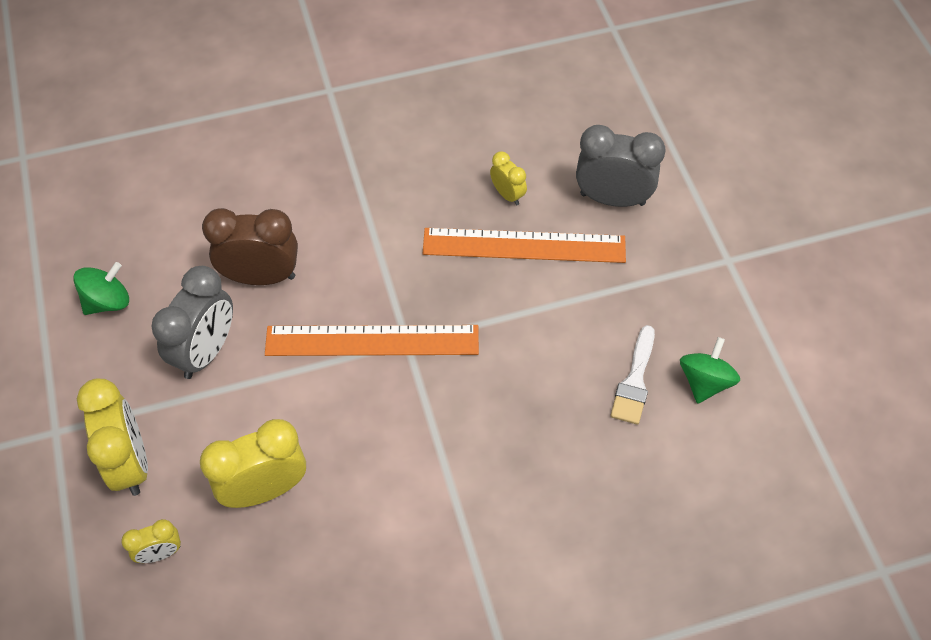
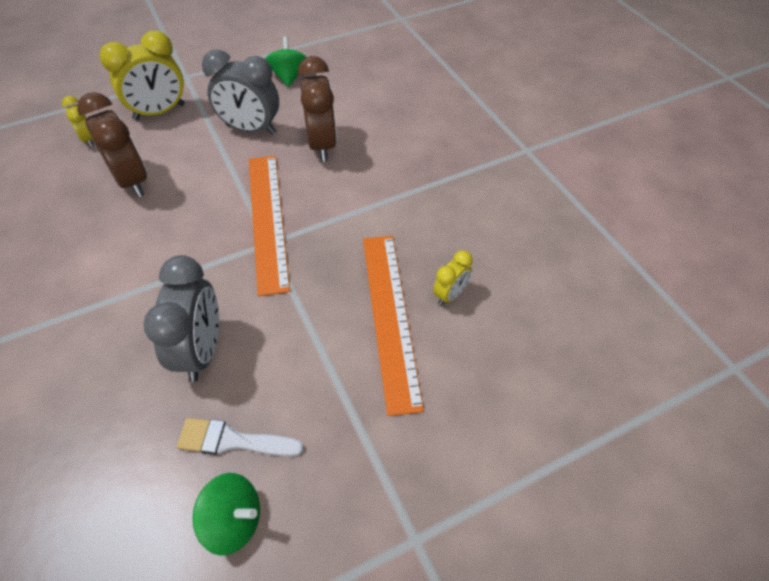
camera: 80 degrees right, 5 degrees down
green spinning top [73,262,129,315] -> green spinning top turned 135 degrees counterclockwise [265,36,306,87]
yellow clock [200,419,306,508] -> brown clock [77,92,147,197]
grey clock [576,125,665,207] -> grey clock moved to [143,255,219,382]

